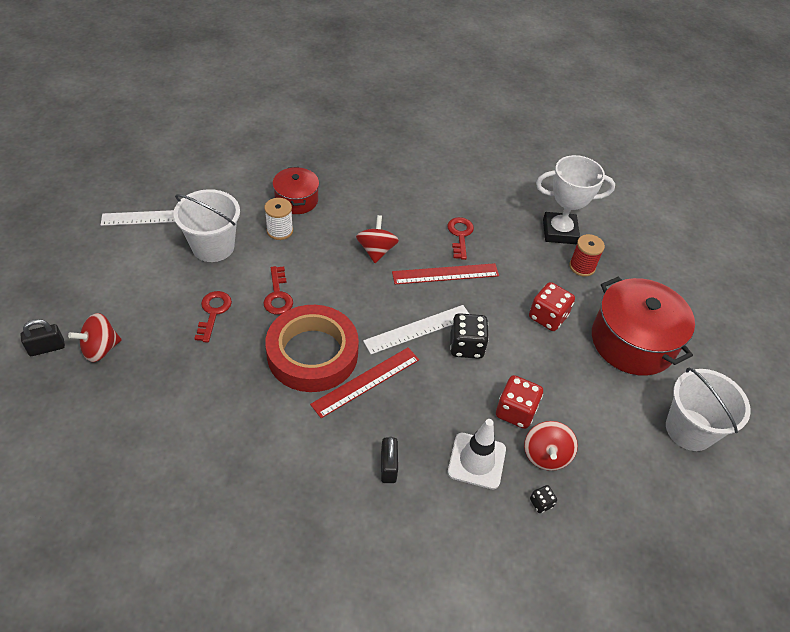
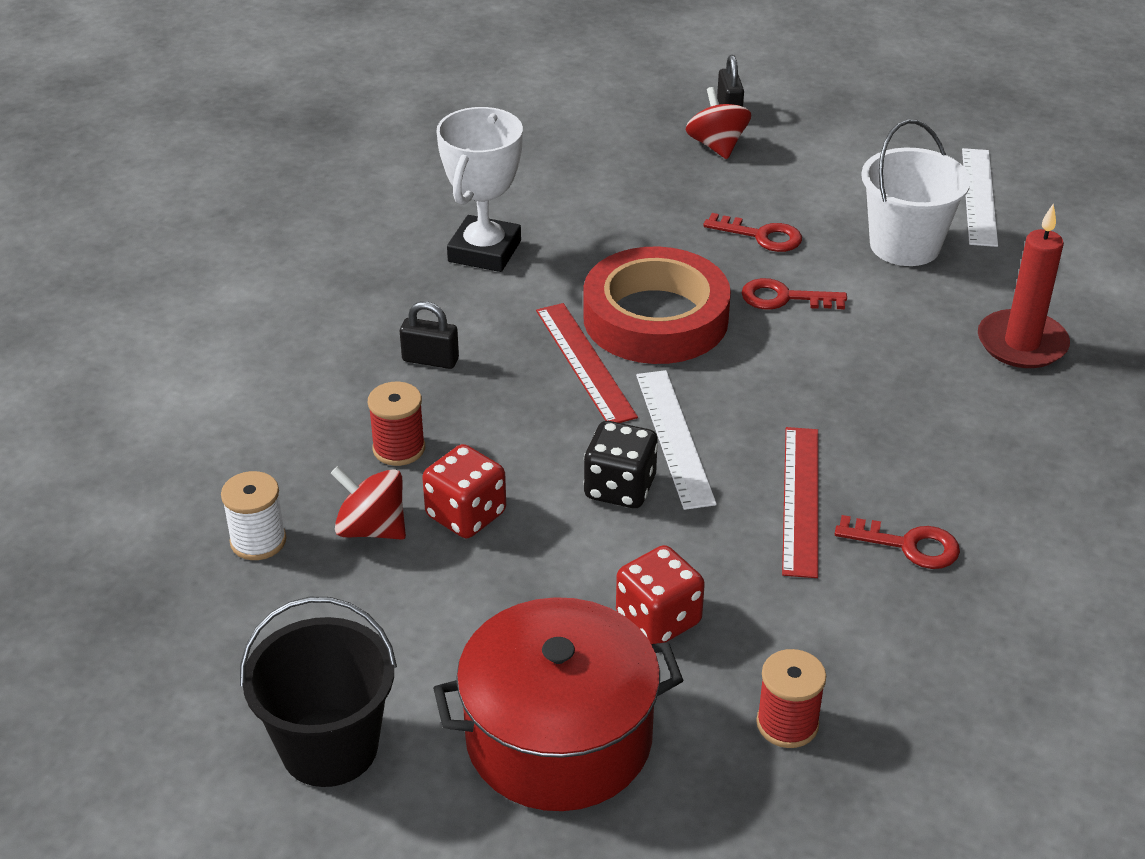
camera: 110 degrees right, 10 degrees down
white spool [264,198,293,240] -> white spool moved to [221,471,286,560]
red pot [273,167,319,214] -> red candle [978,204,1070,368]
red spinning top [356,215,399,263] -> none
white traffic cone [448,419,506,489] -> red spool [368,382,425,466]
black dice [530,485,557,513] -> none
white trophy [536,155,615,244] -> white trophy moved to [437,107,523,272]
white bucket [666,367,751,451] -> black bucket [240,597,397,787]

